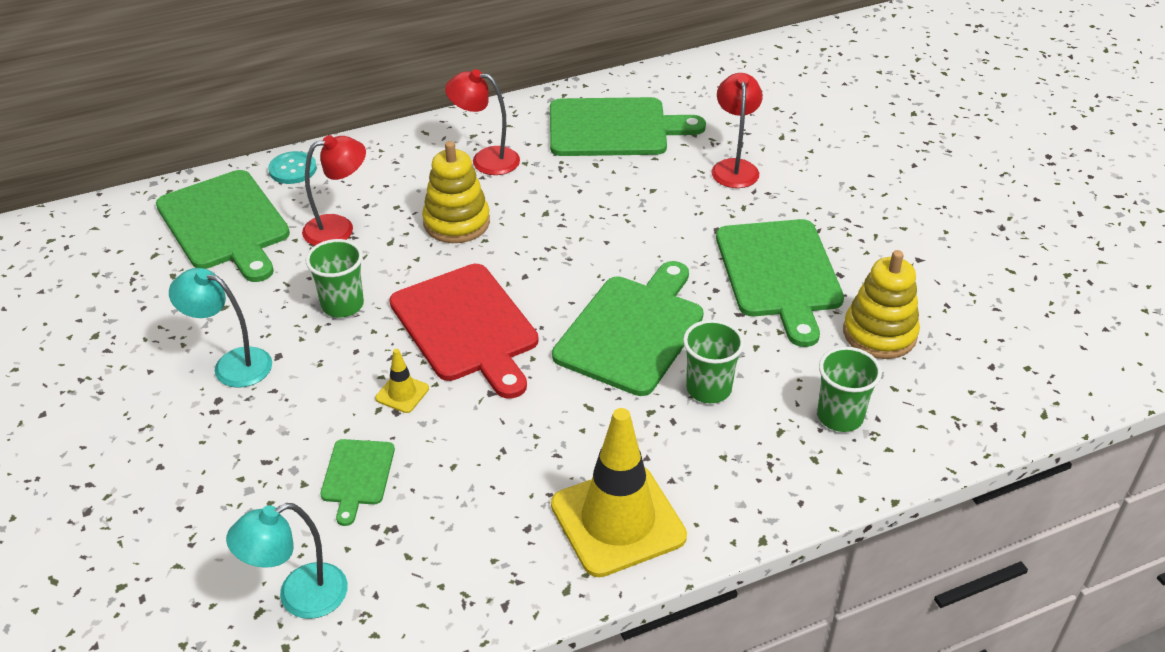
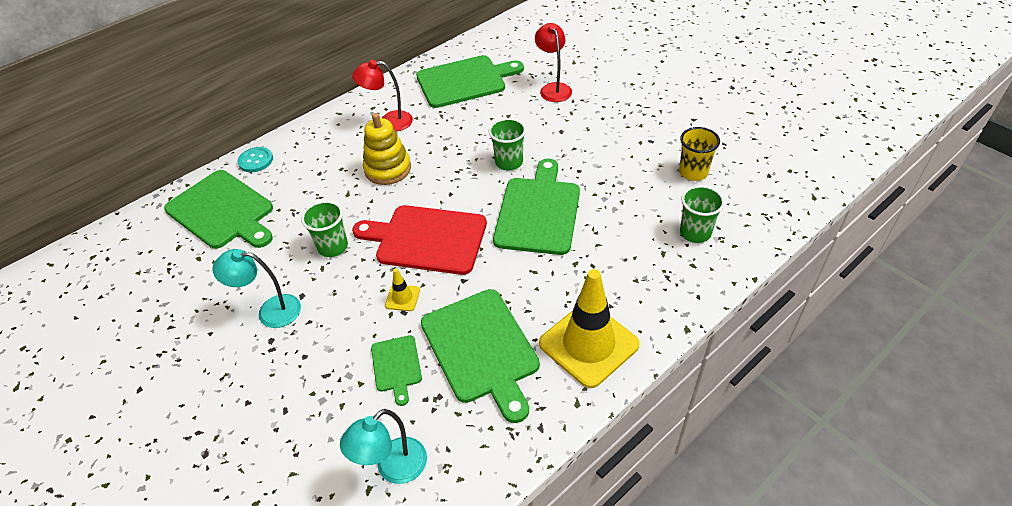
camera: 15 degrees left, 5 degrees up
red lamp [302,135,366,246] -> none
red cutting board [389,264,538,399] -> red cutting board turned 150 degrees clockwise [352,205,487,275]
green cup [683,320,744,403] -> green cup moved to [489,118,526,171]
green cutting board [716,219,844,347] -> green cutting board moved to [421,289,540,423]
yellow stacking toy [843,250,920,359] -> yellow cup [679,127,720,181]

